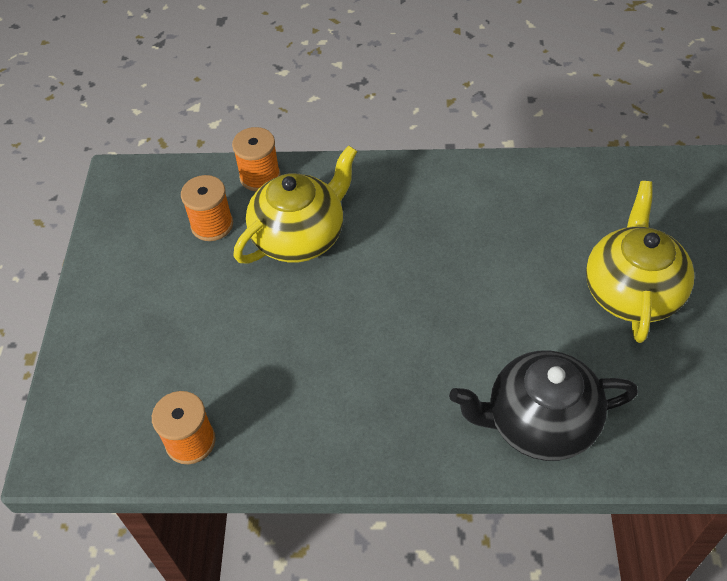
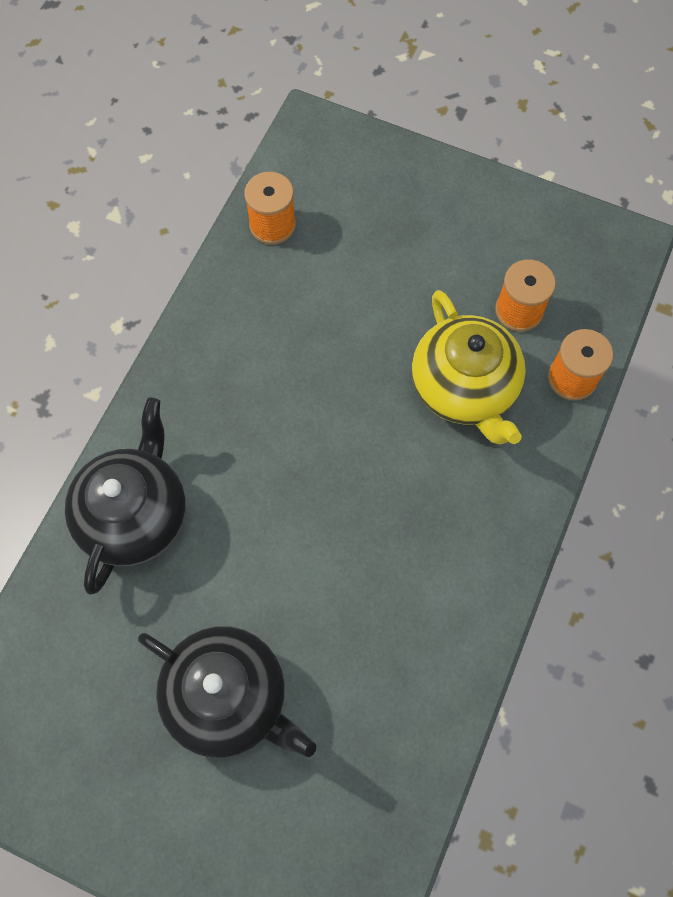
camera: 110 degrees right, 15 degrees up
yellow teapot [586,181,694,343] -> black teapot [138,626,316,758]

